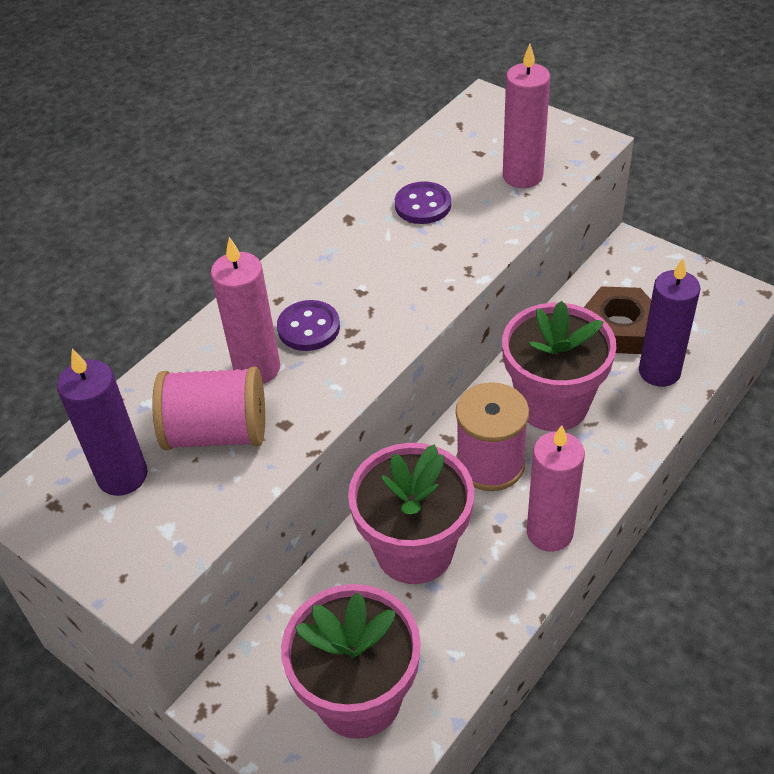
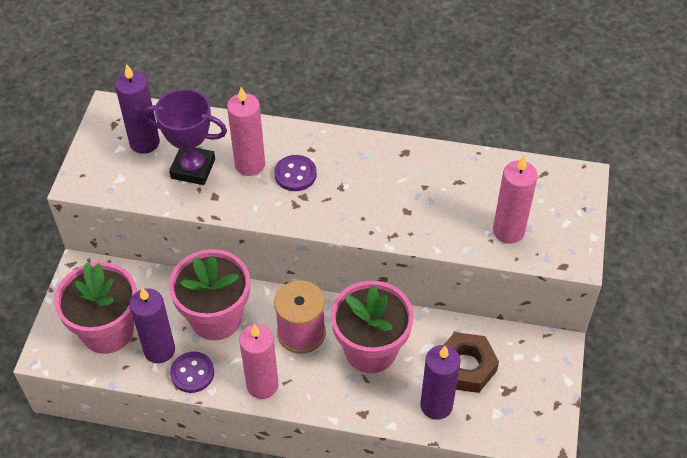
camera: 60 degrees right, 5 degrees up
pink spool [152,367,265,450] -> purple trophy [143,89,227,185]
purple button [395,181,451,224] -> purple button moved to [170,351,214,393]
none -> purple candle [130,288,175,363]

